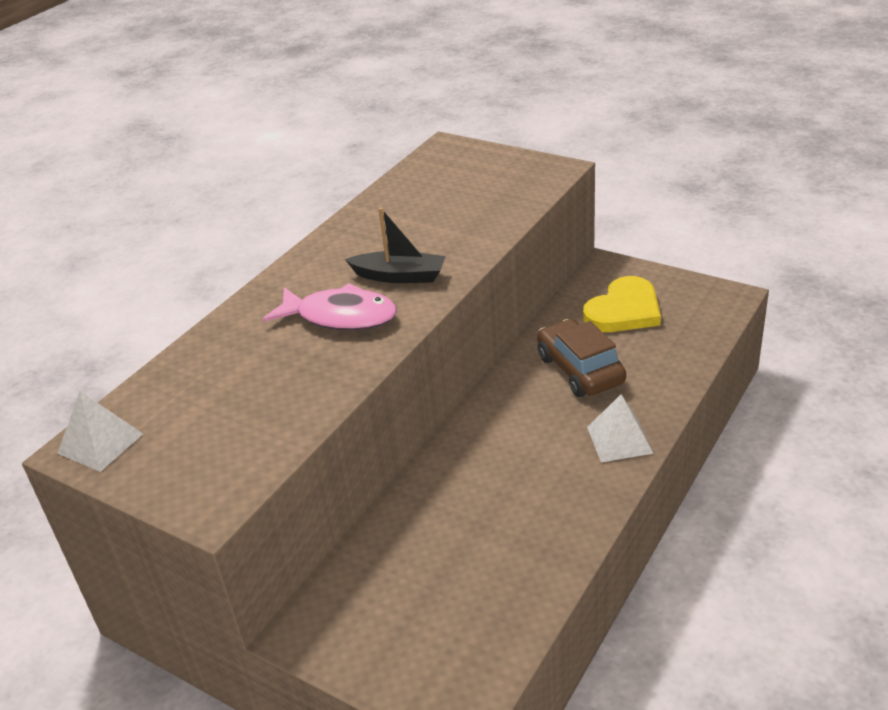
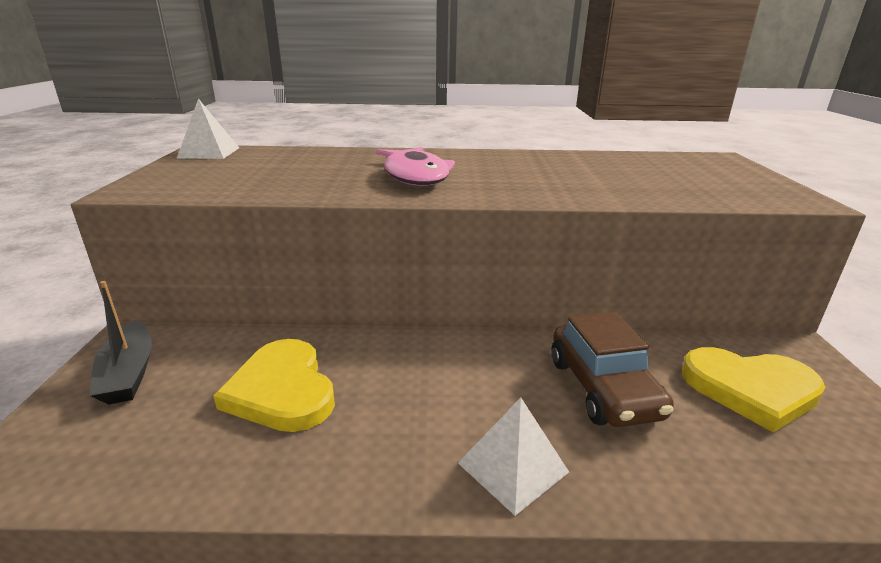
camera: 55 degrees right, 10 degrees down
black boat [345,208,446,283] -> black boat moved to [90,281,152,405]
brown car [537,319,626,397] -> brown car turned 135 degrees clockwise [551,312,674,427]
none -> yellow heart [214,339,335,432]

